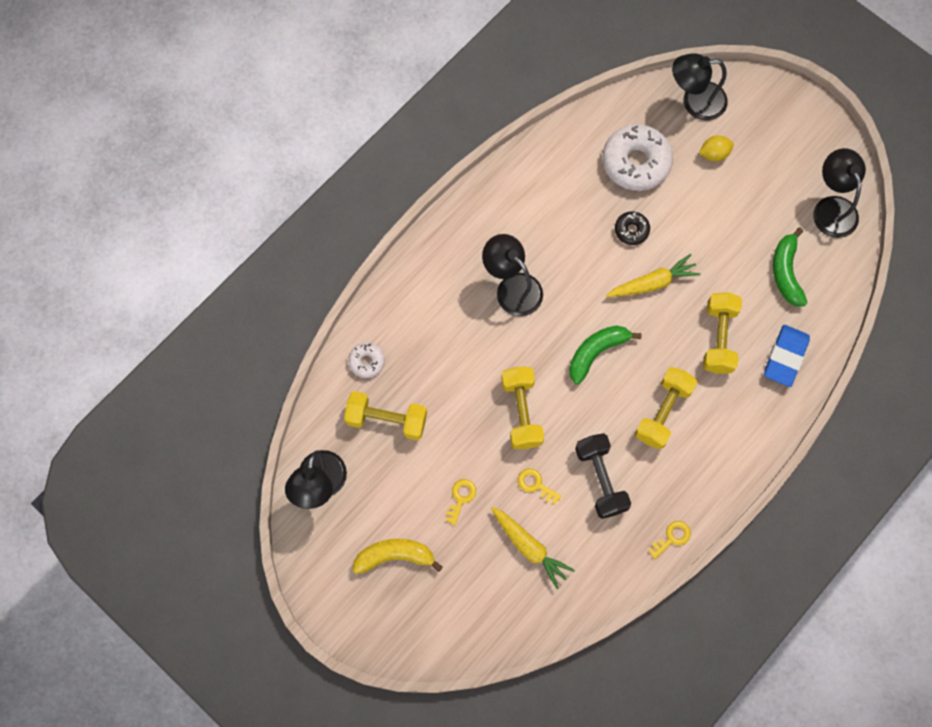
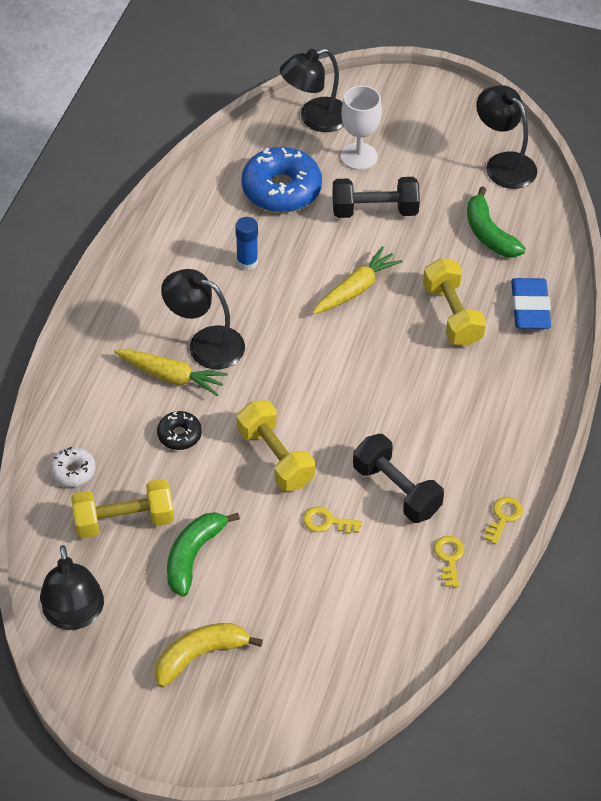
camera: 25 degrees left, 20 degrees down
yellow key [446,479,476,525] -> yellow key moved to [434,536,464,587]
yellow carrot [491,507,575,589] -> yellow carrot moved to [114,349,228,396]
green banana [569,325,642,384] -> green banana moved to [167,512,240,597]
white donut [602,124,673,191] -> blue donut [241,147,322,213]
black donut [615,211,650,245] -> black donut moved to [157,411,202,450]
yellow dumbbell [635,367,697,449] -> none
yellow lemon [699,135,734,161] -> white goblet [341,86,382,170]
none -> blue glue stick [235,217,258,270]
none -> black dumbbell [332,177,420,218]

